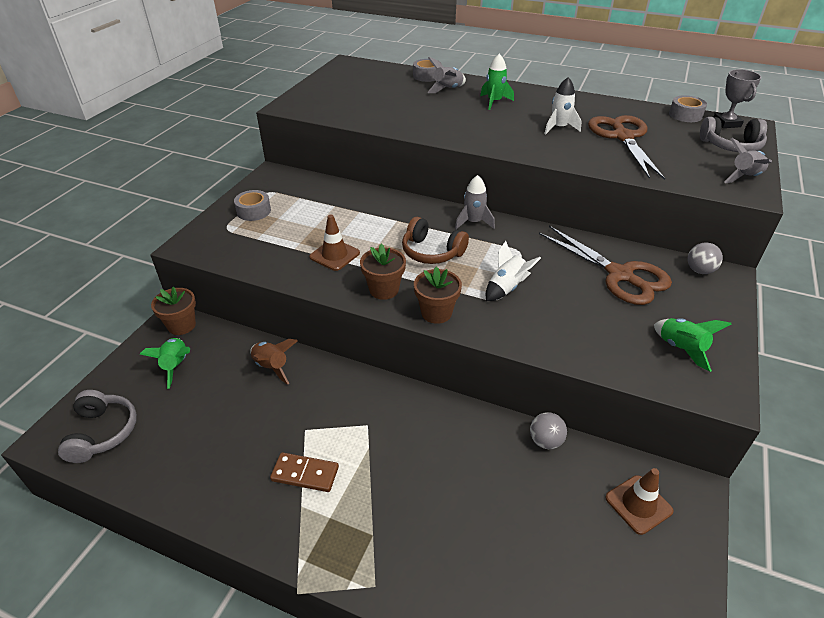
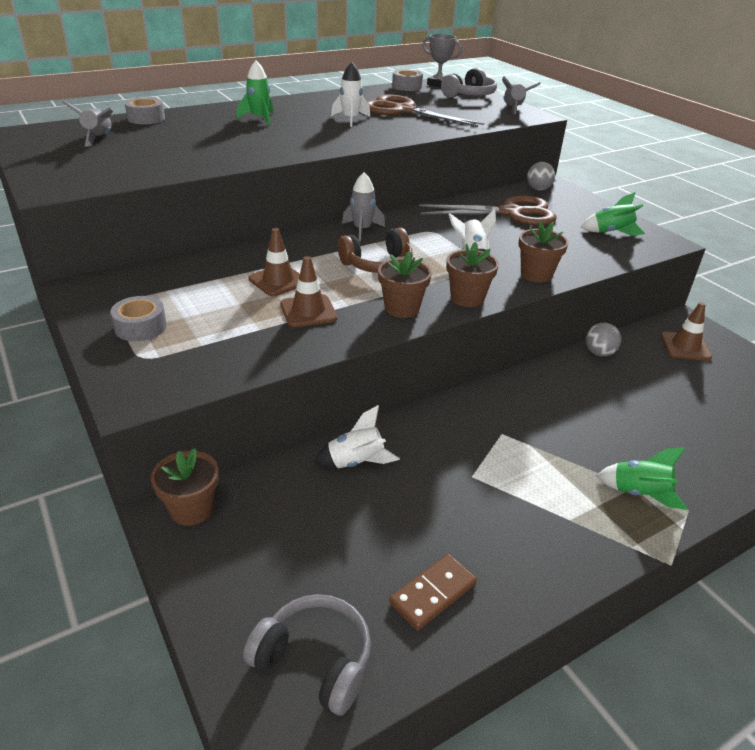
camera: 55 degrees left, 5 degrees down
green rocket [140,338,190,389] -> green rocket moved to [597,447,687,510]
brown rocket [250,339,298,385] -> white rocket [314,405,400,468]
brown domino [270,452,339,492] -> brown domino moved to [389,554,477,630]
grey rocket [427,57,466,93] -> grey rocket moved to [62,101,113,147]
none -> brown traffic cone [248,228,300,296]
none -> brown flower pot [519,221,569,283]

